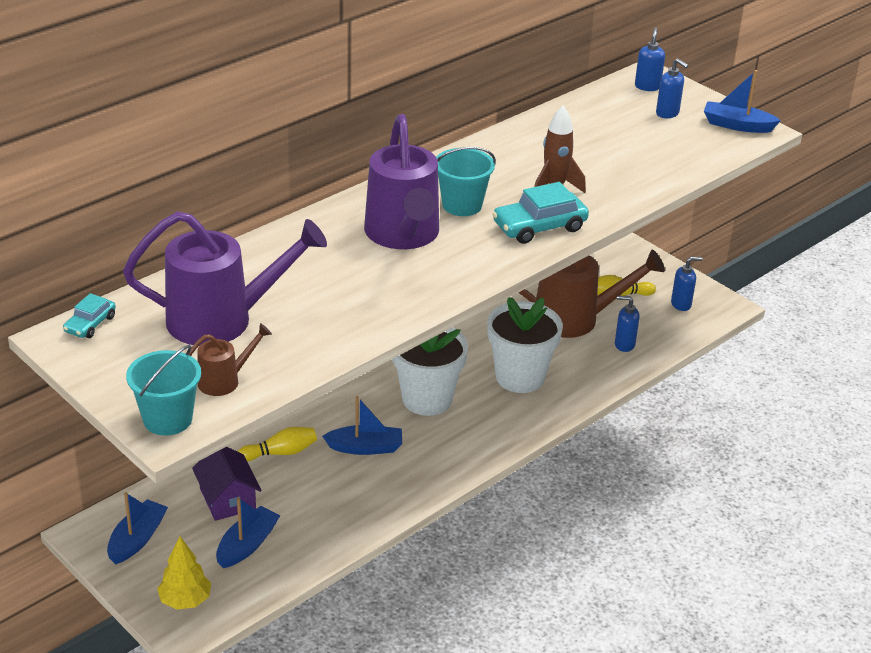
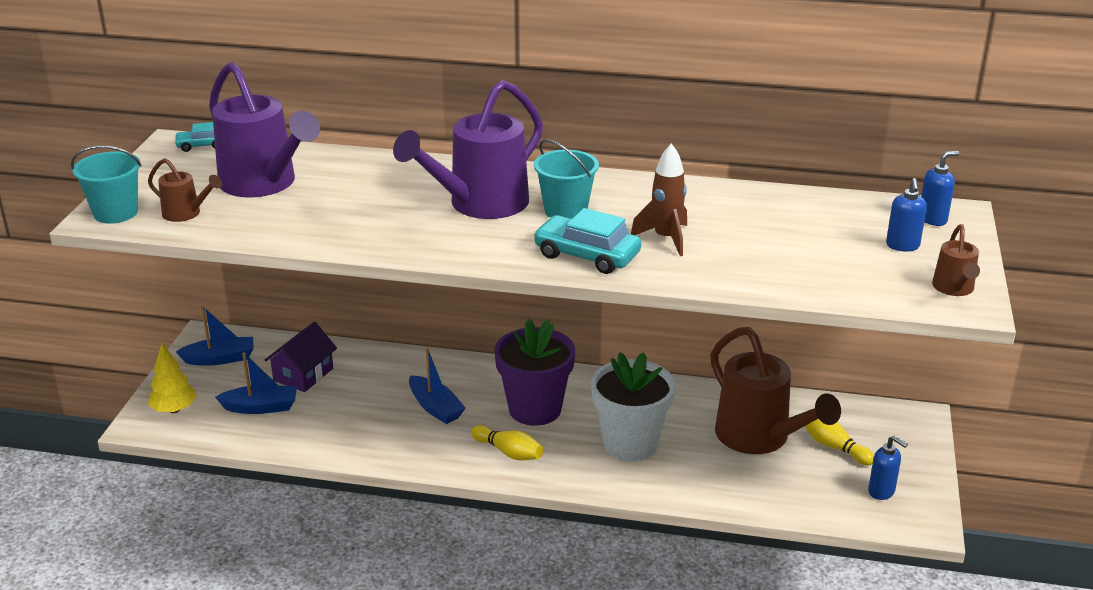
camera: 55 degrees right, 5 degrees down
yellow bowling pin [238,427,317,461] -> yellow bowling pin moved to [471,425,543,460]
white flower pot [392,327,468,416] -> purple flower pot [495,319,575,426]
blue soap dispenser [615,296,640,352] -> none
blue boat [704,70,781,133] -> brown watering can [932,224,980,296]

